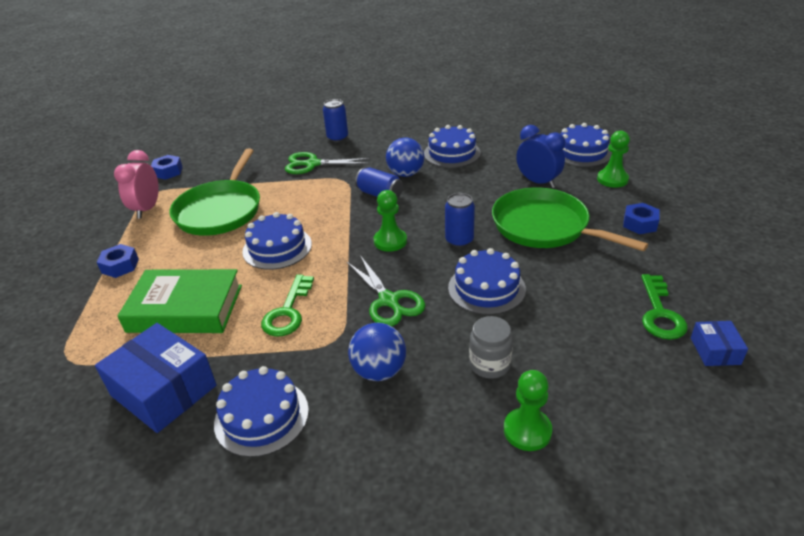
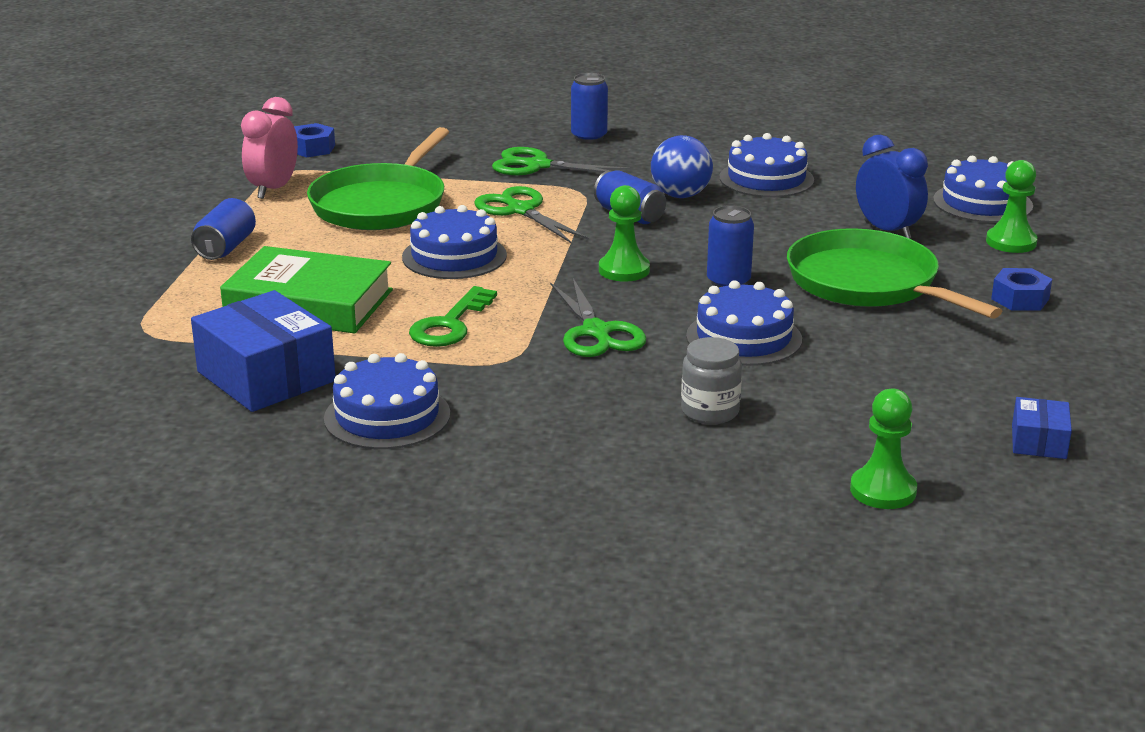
camera: 10 degrees right, 10 degrees down
blue nut [97,244,139,278] -> blue can [191,198,256,260]
blue ball [348,323,406,381] -> none
green pawn [504,370,552,451] -> green pawn moved to [850,388,917,509]
green key [641,274,688,340] -> none
none -> green scissors [474,186,589,243]

